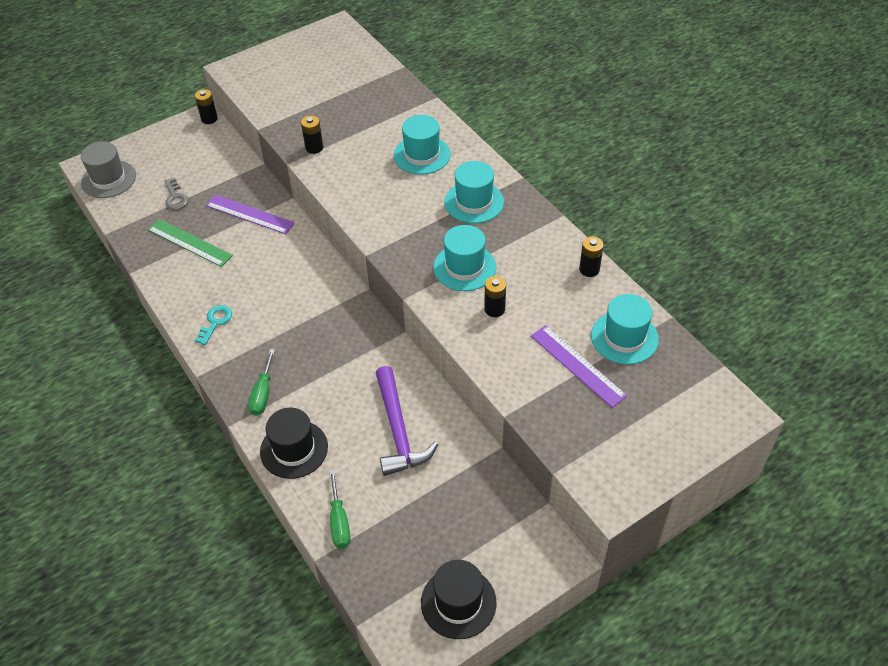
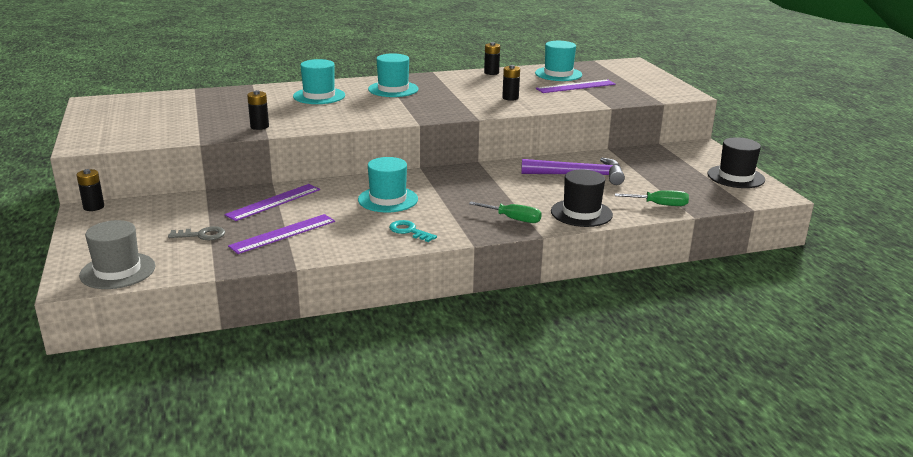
camera: 75 degrees left, 25 degrees down
green ruler [148,219,233,267] -> purple ruler [228,214,335,254]
turquoise hat [433,225,496,291] -> turquoise hat moved to [358,157,418,213]

